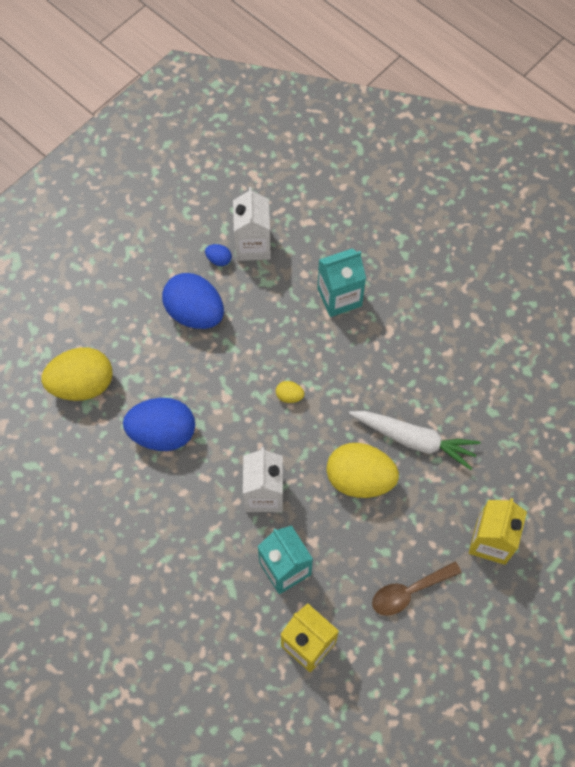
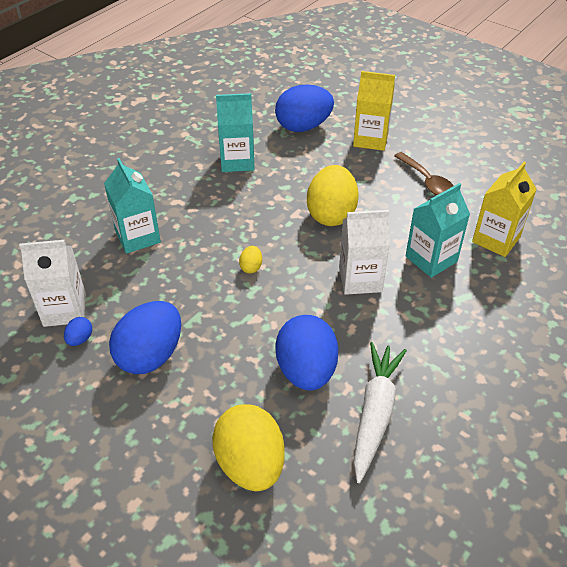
camera: 95 degrees left, 20 degrees down
white carrot [349,411,480,470] -> white carrot moved to [353,342,407,483]
none -> turquoise carton [216,93,255,172]
none -> blue egg [275,84,334,132]

